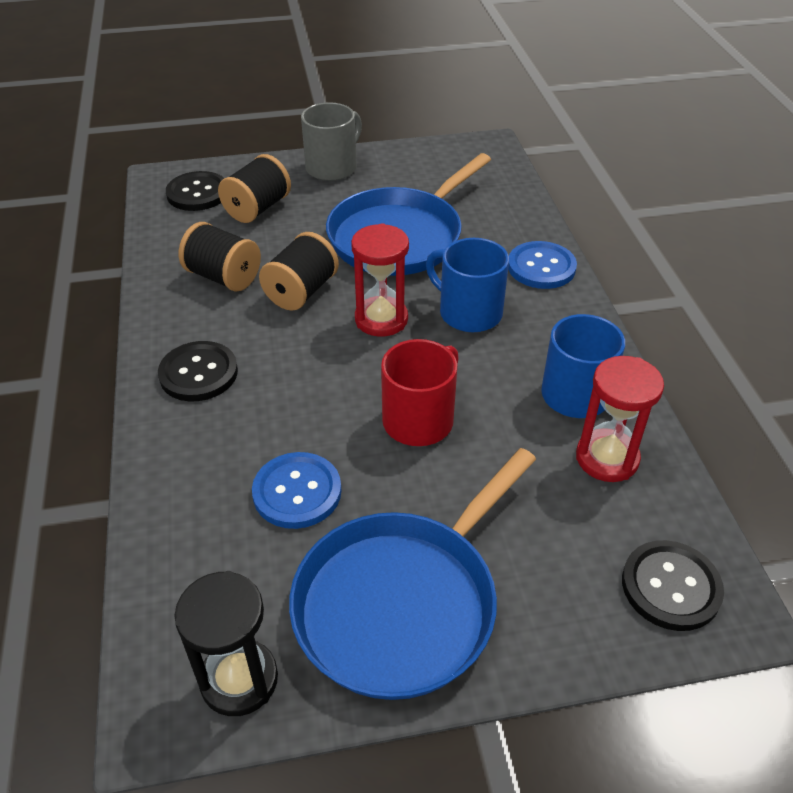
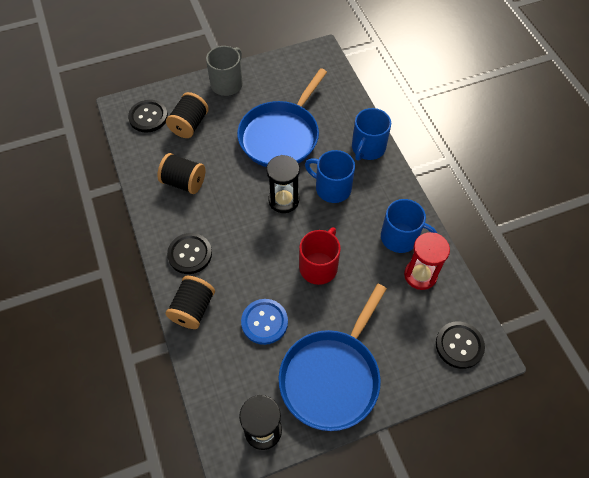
camera: 10 degrees left, 15 degrees up
black spool [259,232,339,311] -> black spool moved to [165,276,215,329]
red hourglass [351,223,409,337] -> black hourglass [266,155,300,213]
blue button [508,241,577,289] -> blue mug [352,108,391,161]

